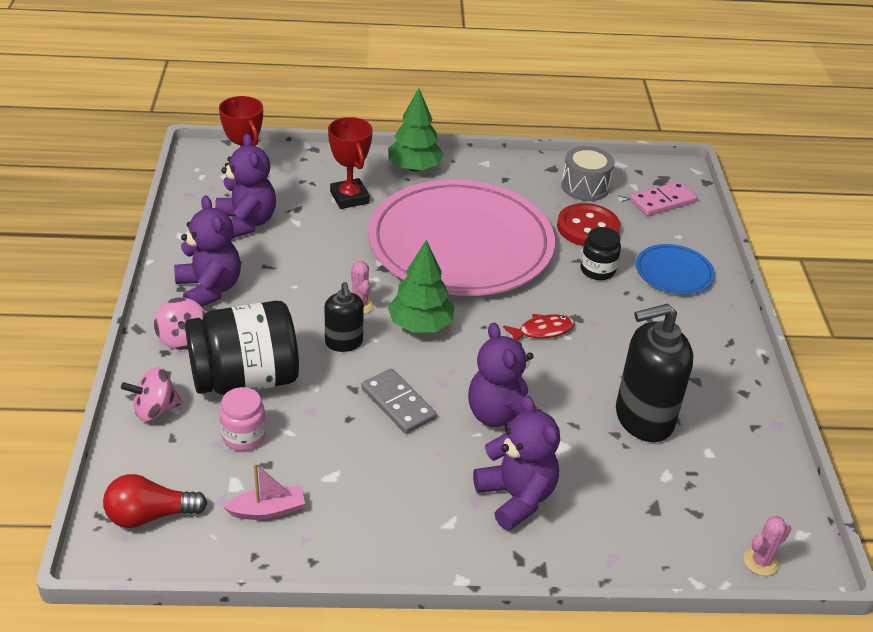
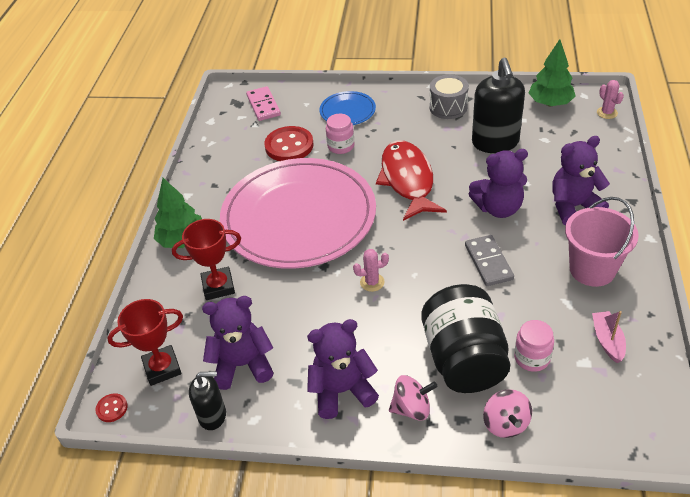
camera: 75 degrees left, 5 degrees up
red light bulb [103,474,208,528] -> none
black soap dispenser [325,282,364,352] -> black soap dispenser moved to [189,371,226,430]
grey domino [361,368,436,434] -> grey domino turned 75 degrees counterclockwise [465,235,514,286]
green tree [388,240,454,333] -> green tree moved to [529,39,576,106]
red fish [503,314,575,341] -> red fish [376,141,447,221], size x2.11
grey drum [561,146,614,201] -> grey drum moved to [429,75,469,119]
black jar [580,227,621,280] -> pink jar [326,114,354,154]
none -> red button [96,393,128,422]
none -> pink bucket [565,197,639,287]

